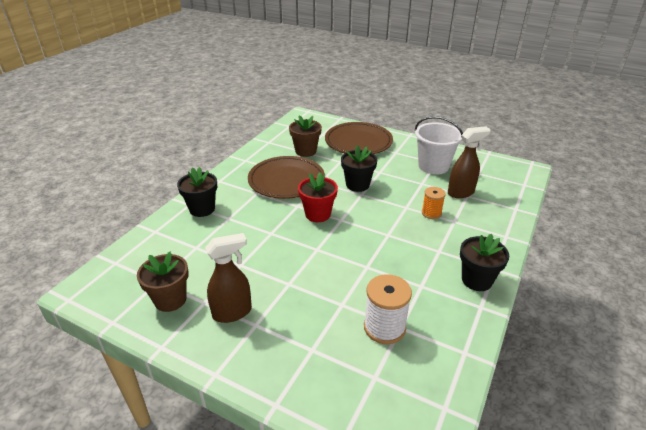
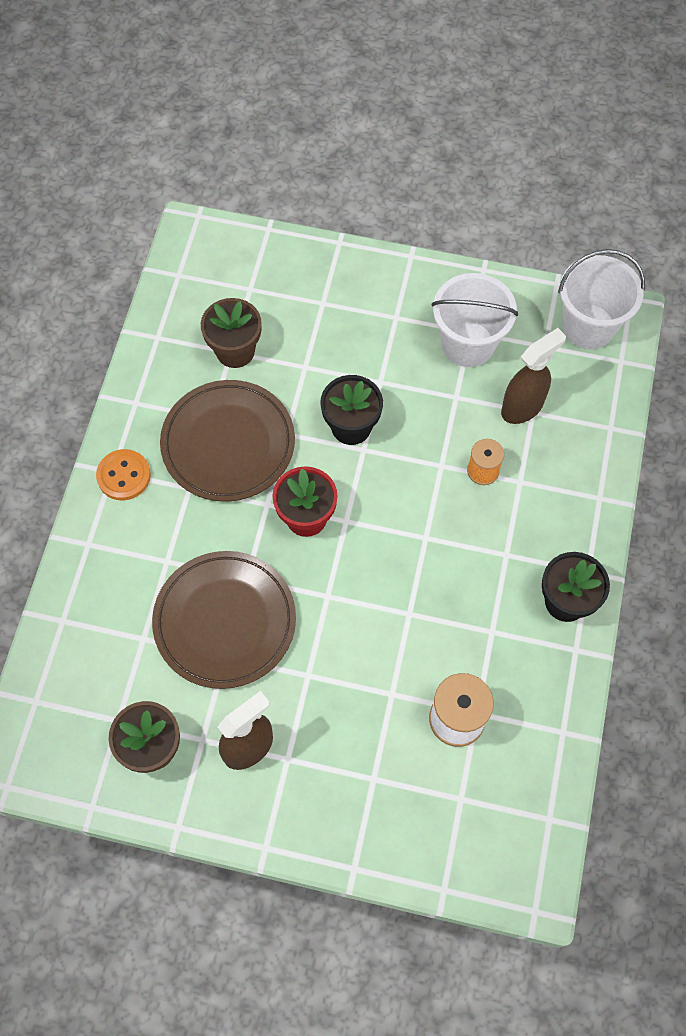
camera: 15 degrees left, 30 degrees up
black flower pot [177,167,217,217] -> none
brown plate [325,122,393,154] -> brown plate moved to [152,551,296,689]
none -> orange button [96,449,151,500]
none -> white bucket [558,249,645,349]

